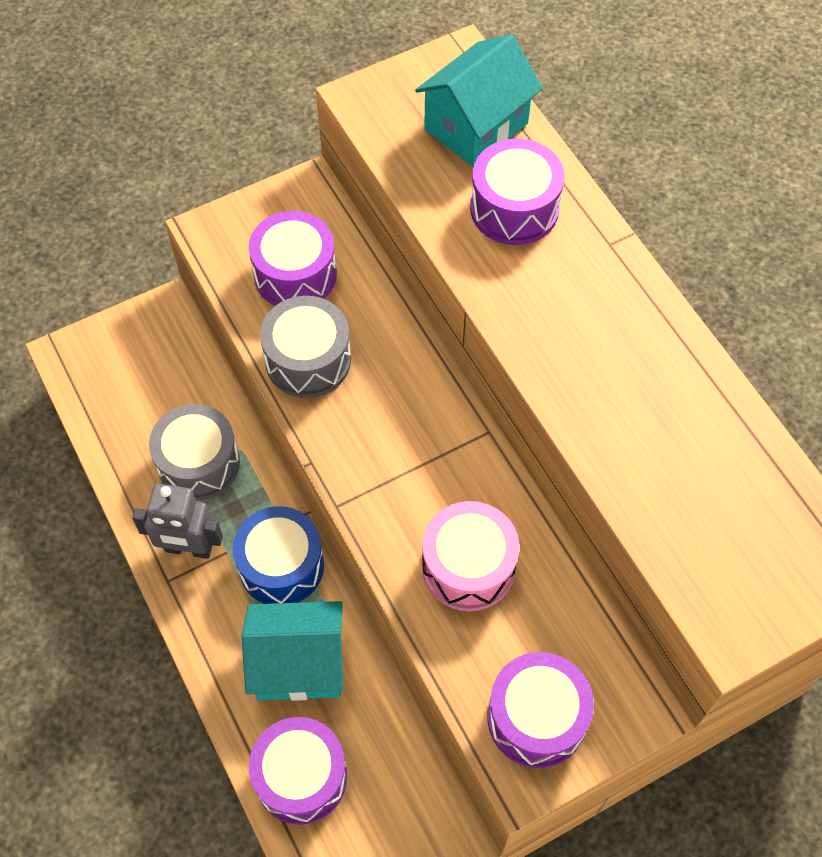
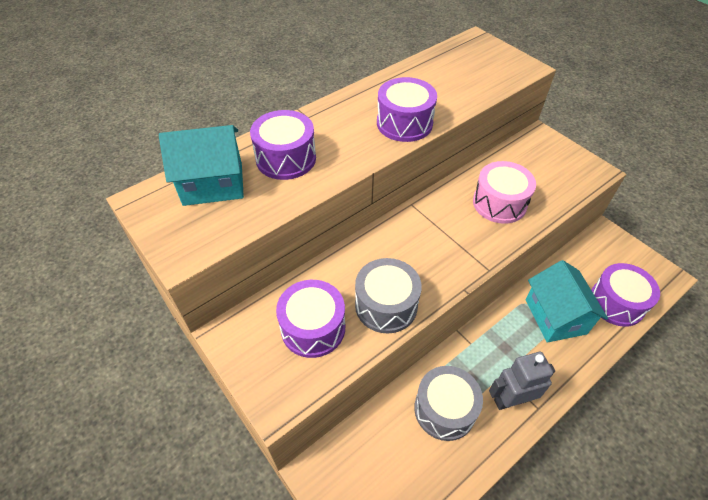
camera: 100 degrees left, 10 degrees down
grey robot [132,483,223,559] -> grey robot turned 105 degrees counterclockwise [489,352,555,410]
blue drum [233,506,324,604] -> none
turquoise house [415,34,543,167] -> turquoise house turned 45 degrees counterclockwise [159,125,244,206]
purple drum [487,652,594,768] -> purple drum moved to [377,77,437,142]

